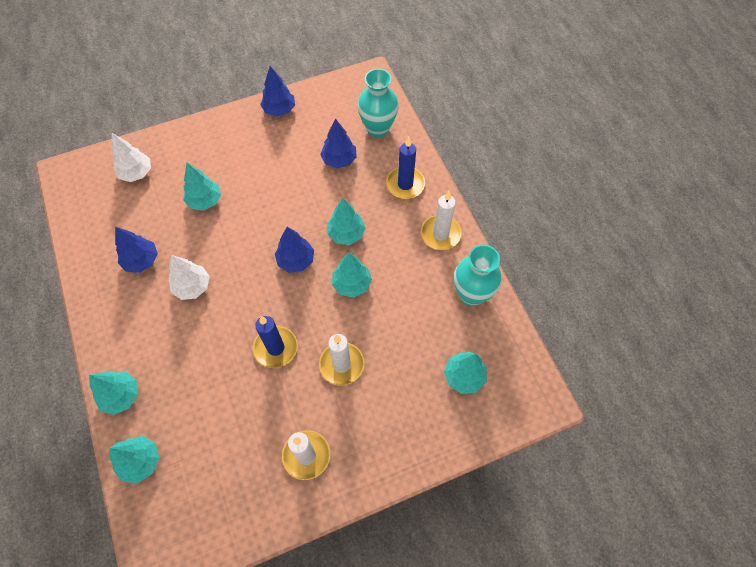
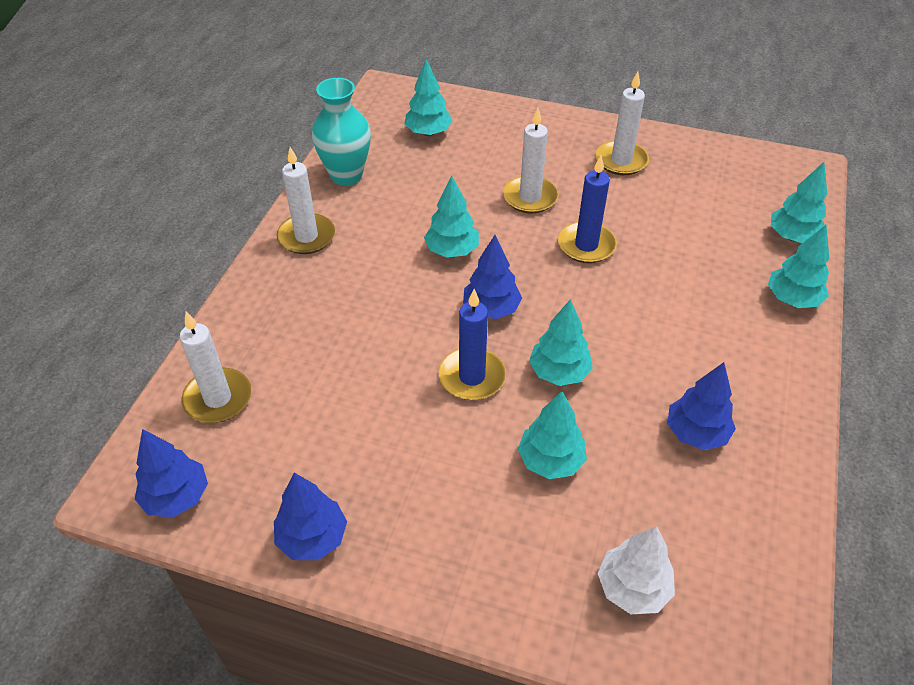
camera: 140 degrees left, 15 degrees down
white tree [169,255,210,300] -> none
blue tree [320,119,357,168] -> blue tree moved to [135,429,208,518]
turquoise tree [327,198,366,245] -> turquoise tree moved to [529,299,593,386]
turquoise vase [357,68,399,138] -> white candle [180,312,251,423]
blue candle [386,137,425,199] -> blue candle moved to [439,289,506,400]

